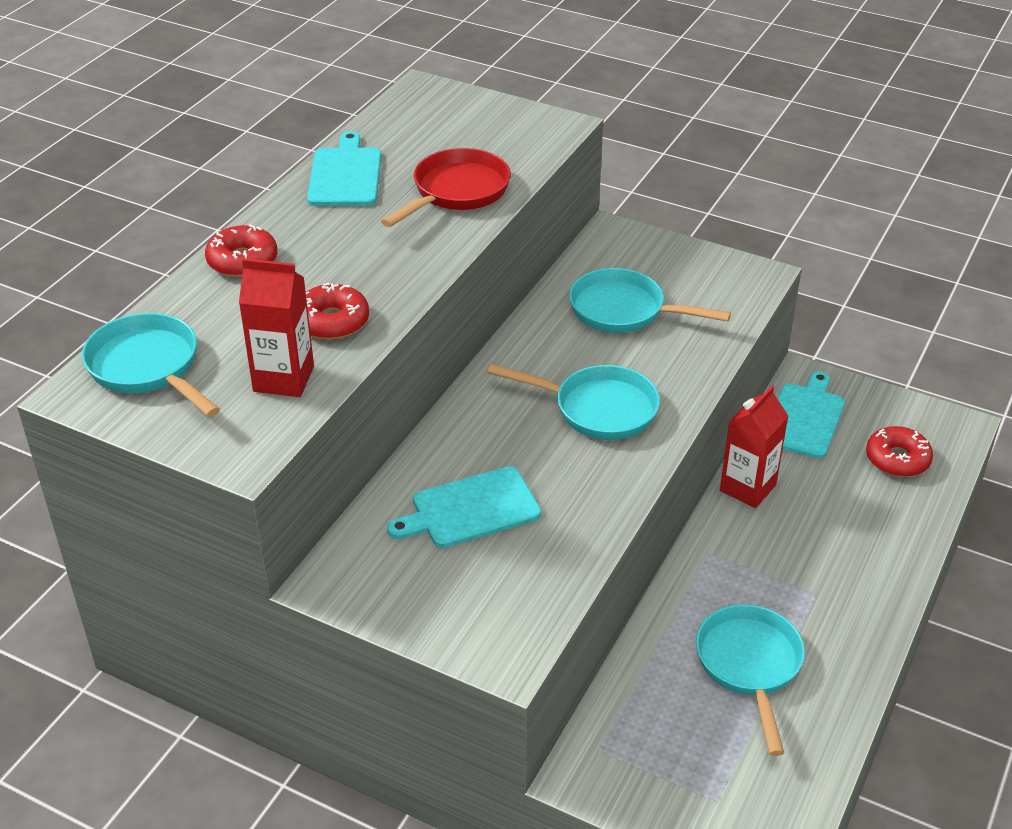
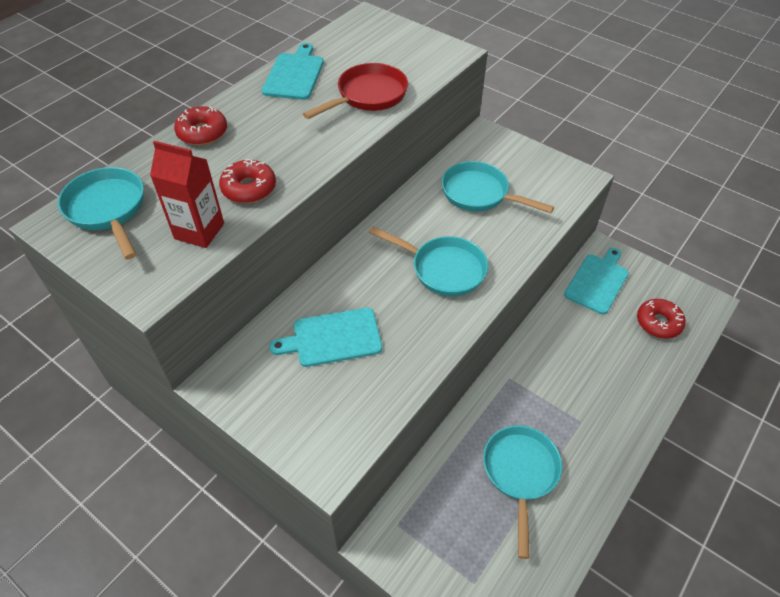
camera: 10 degrees right, 10 degrees up
red carton [720,386,788,508] -> none

